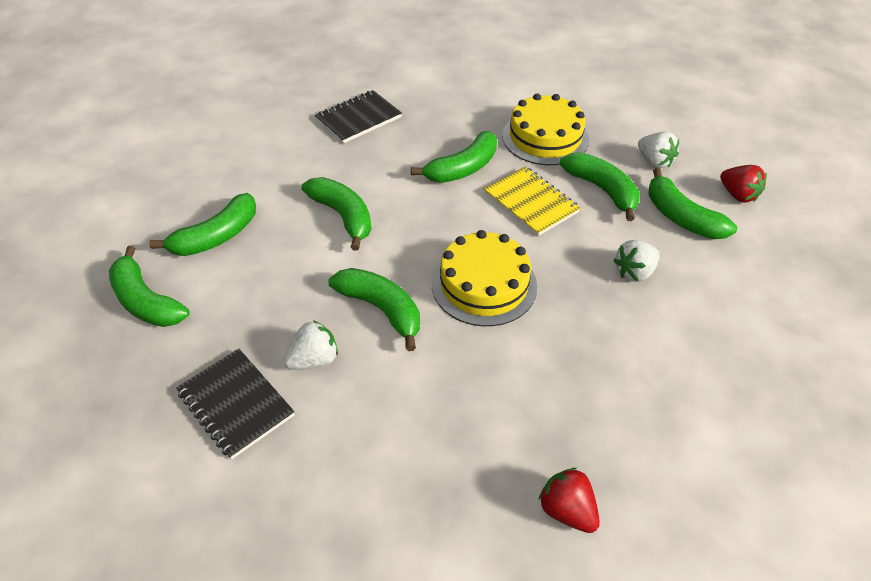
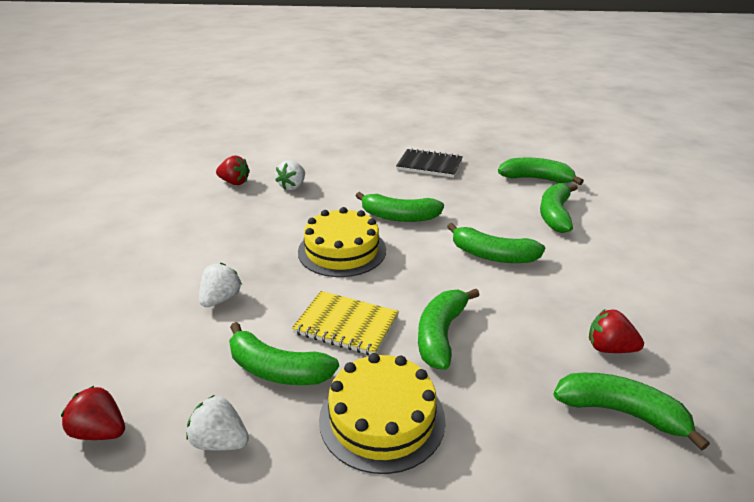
camera: 150 degrees right, 15 degrees down
white strawberry [284,320,338,370] -> white strawberry moved to [275,160,305,190]
black notebook [315,90,402,144] -> red strawberry [589,309,644,353]
green banana [648,168,737,239] -> green banana moved to [553,373,710,450]

